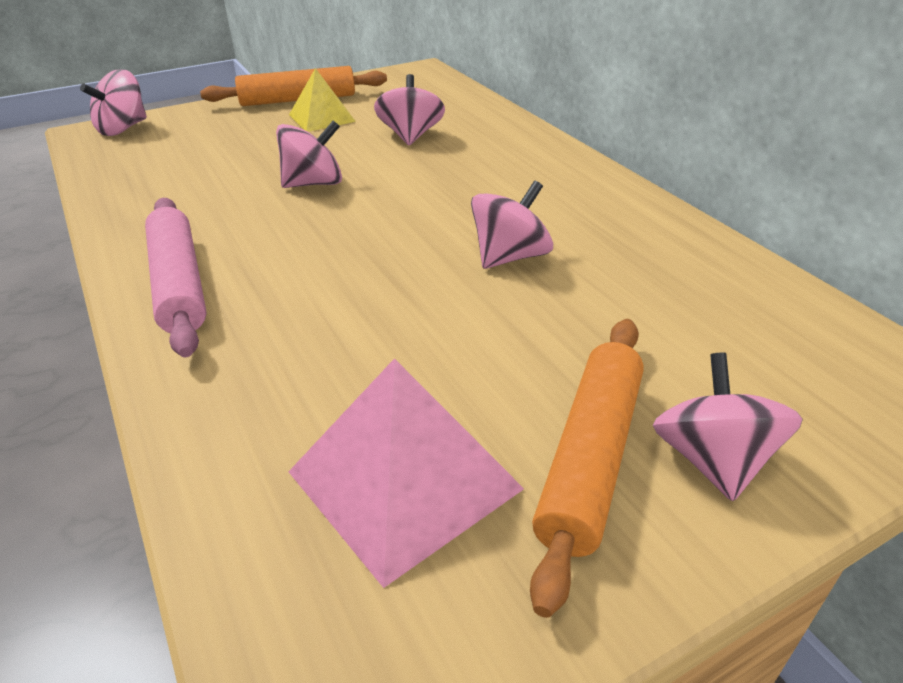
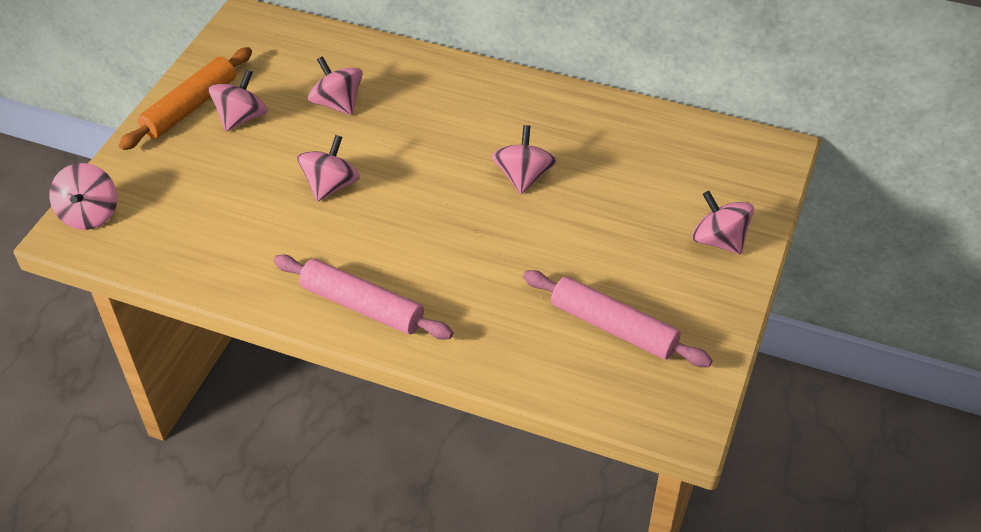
camera: 40 degrees left, 10 degrees up
pink pyramid [288,358,524,588] -> pink rolling pin [523,270,713,367]
yellow pyramid [289,68,356,132] -> pink spinning top [208,69,268,131]
orange rolling pin [530,319,644,618] -> none

